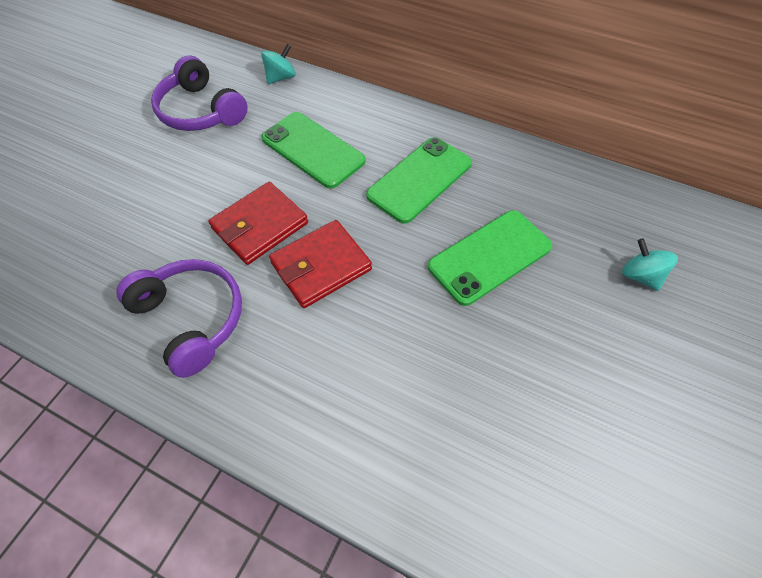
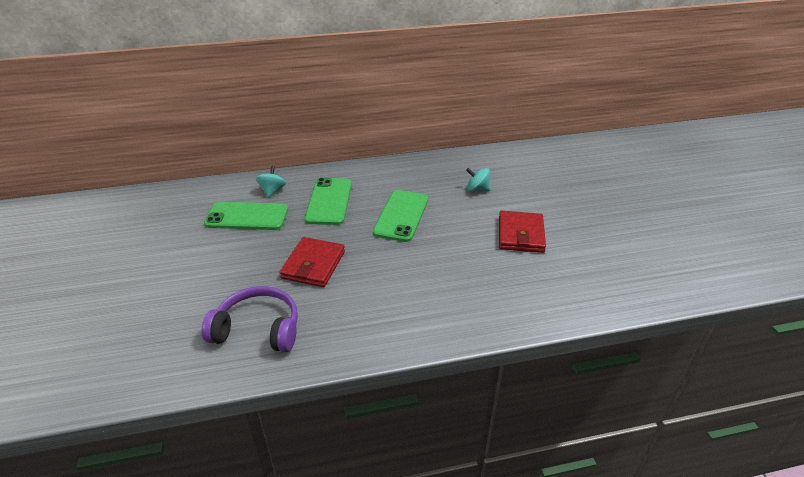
camera: 40 degrees left, 20 degrees down
purple headphones [151,56,248,131] -> none
red wallet [208,182,308,265] -> red wallet moved to [499,211,546,253]
turquoise spinning top [261,44,296,84] -> turquoise spinning top moved to [256,165,286,198]

